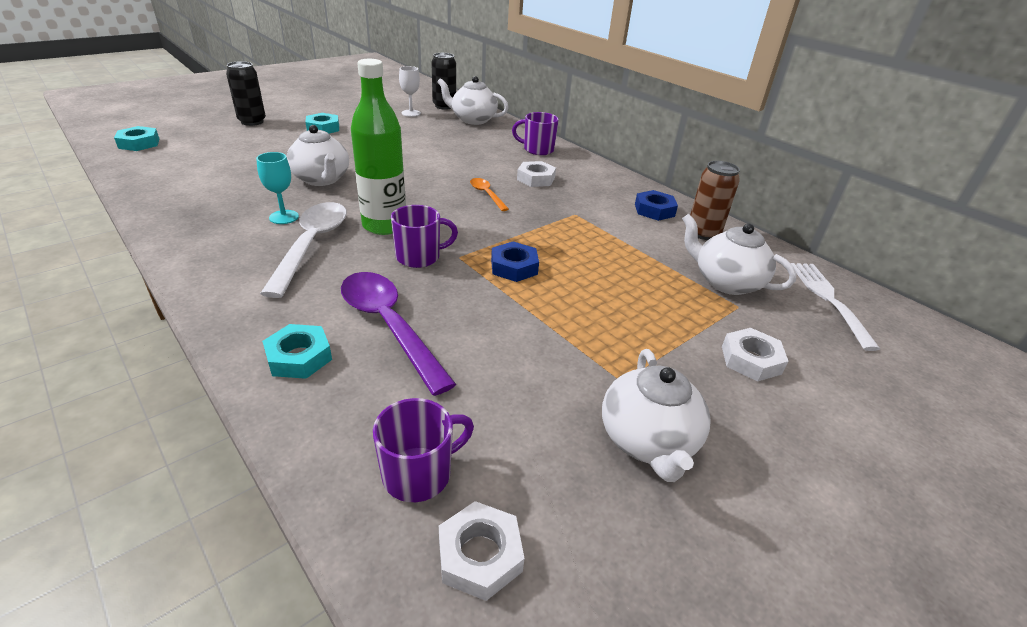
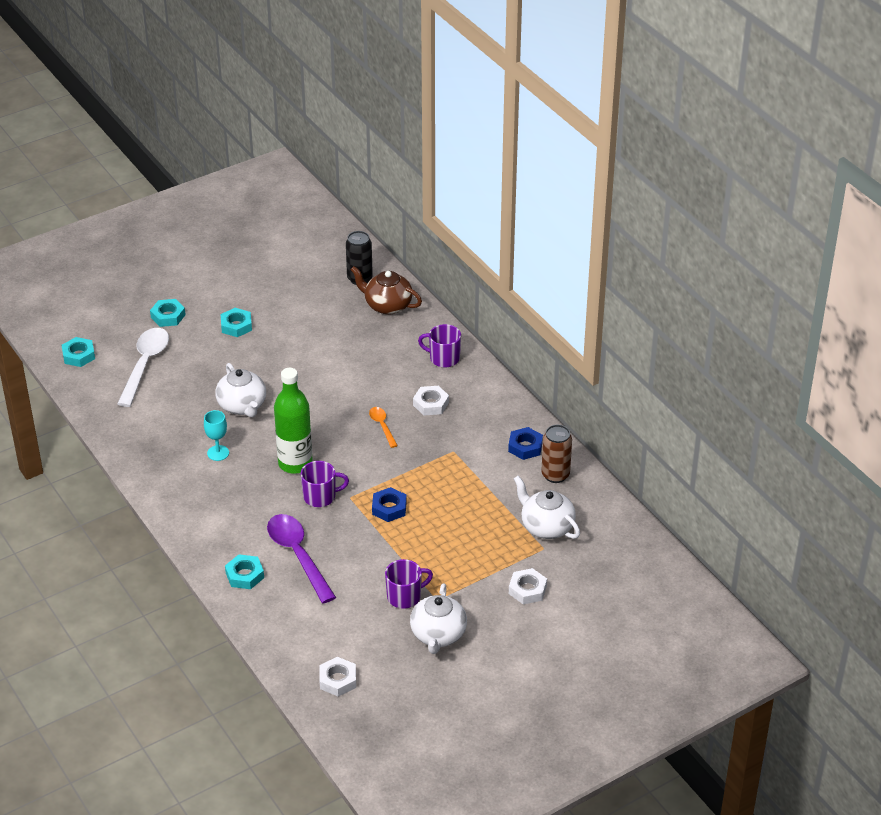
camera: 10 degrees right, 5 degrees up
black can [226,61,266,126] -> turquoise nut [150,299,186,327]
white spoon [260,202,347,298] -> white spoon moved to [117,328,169,407]
purple mug [373,398,474,502] -> purple mug moved to [385,559,433,609]
white goblet [399,66,421,117] -> none
white teapot [437,76,509,125] -> brown teapot [350,266,422,315]
white fork [791,263,880,351] -> none

